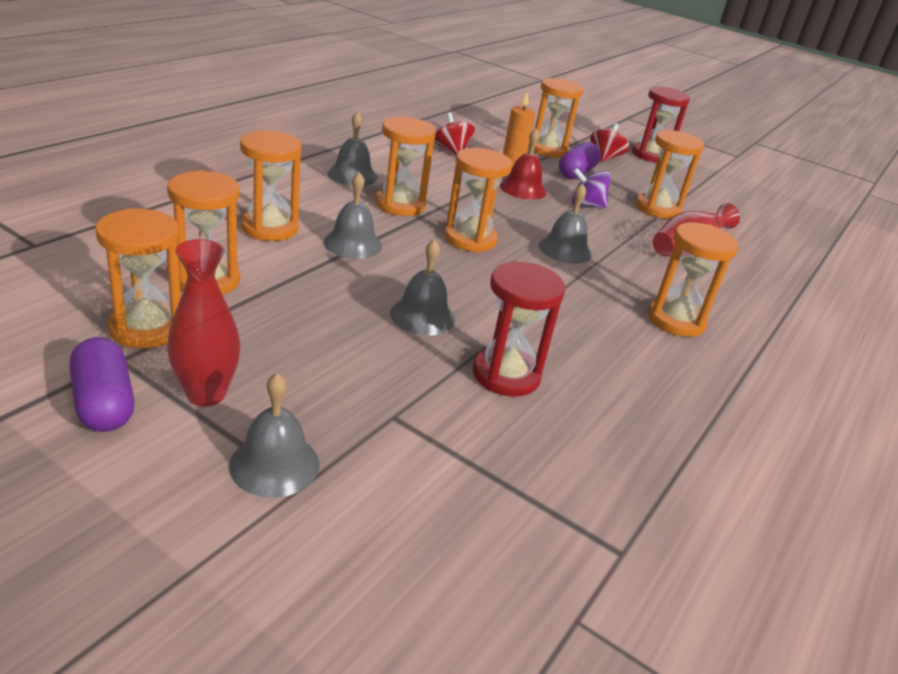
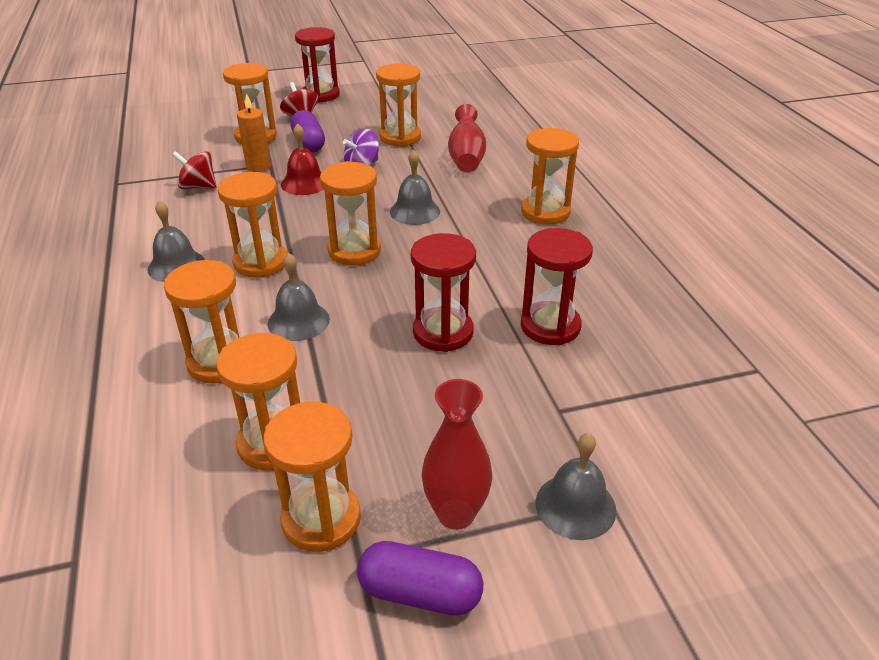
camera: 45 degrees left, 5 degrees up
grey bell [390,239,455,336] -> red hourglass [411,233,476,352]

